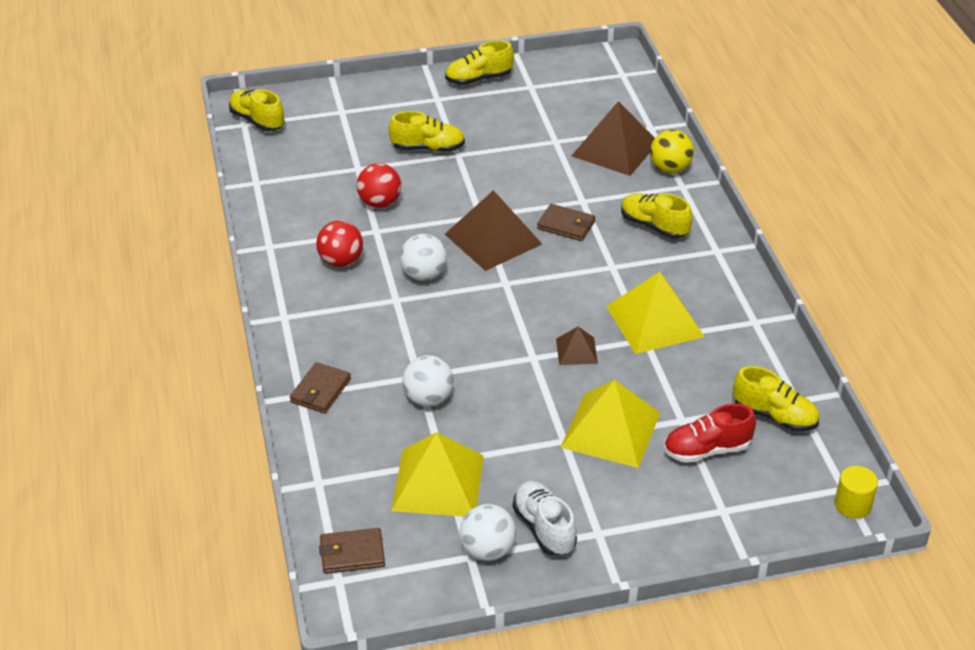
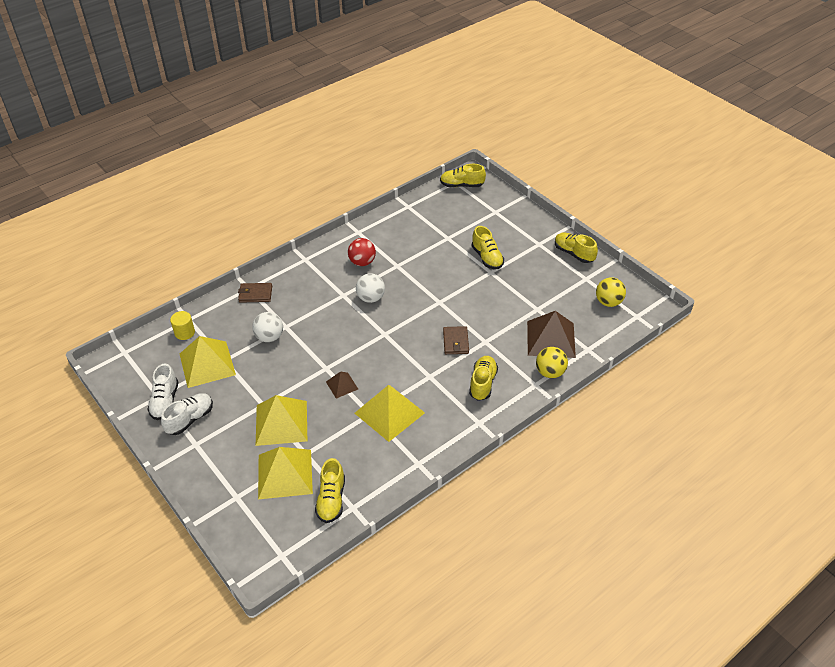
camera: 65 degrees right, 5 degrees up
yellow shoe [229,89,285,131] -> yellow shoe turned 105 degrees counterclockwise [440,164,486,187]
brown wallet [319,528,385,574] -> none
red ball [357,163,401,208] -> none
brown pyramid [445,190,542,271] -> none
white ball [460,504,516,561] -> white shoe [147,363,178,420]
red shoe [664,404,756,463] -> yellow pyramid [258,447,313,499]
yellow cylinder [835,466,878,519] -> yellow cylinder moved to [170,311,195,340]
none -> yellow ball [596,277,626,307]

